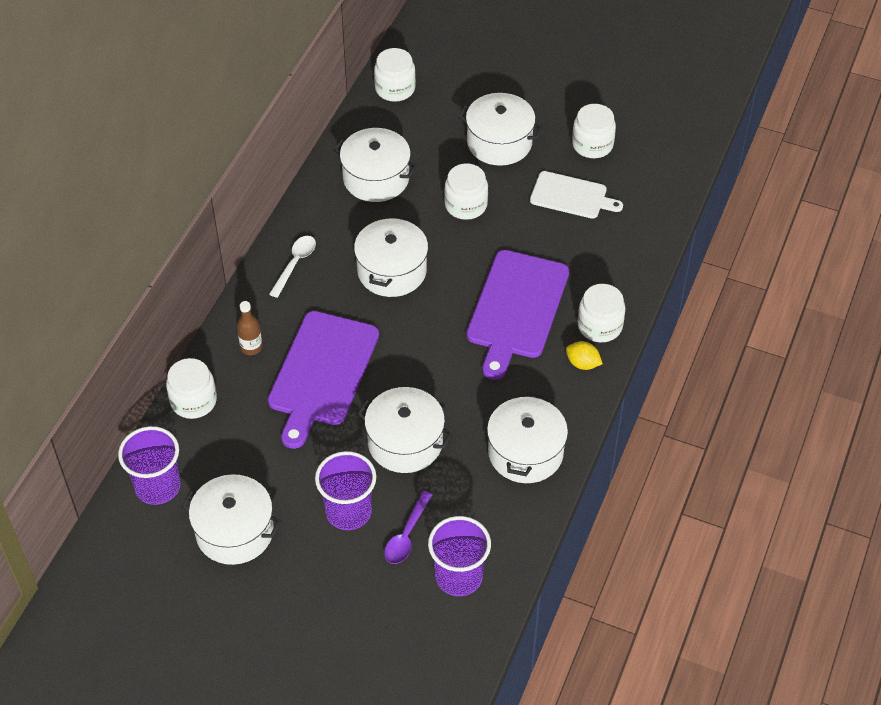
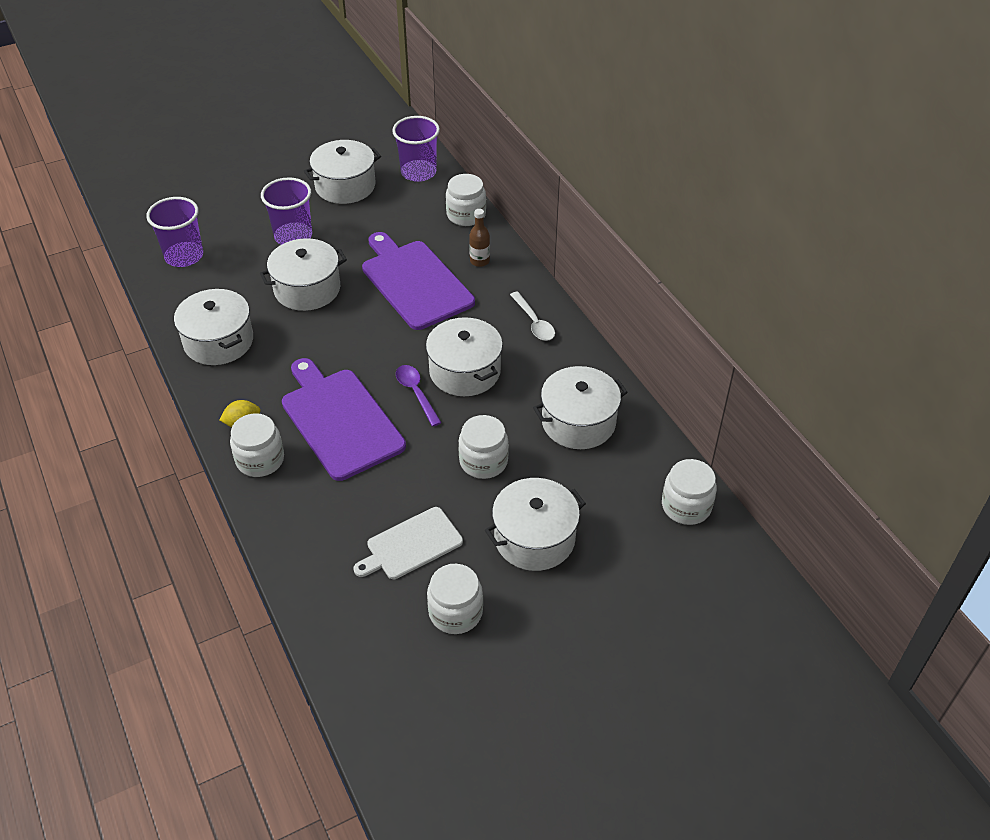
camera: 130 degrees right, 5 degrees down
purple spoon [384,491,433,564] -> purple spoon moved to [396,365,442,427]

